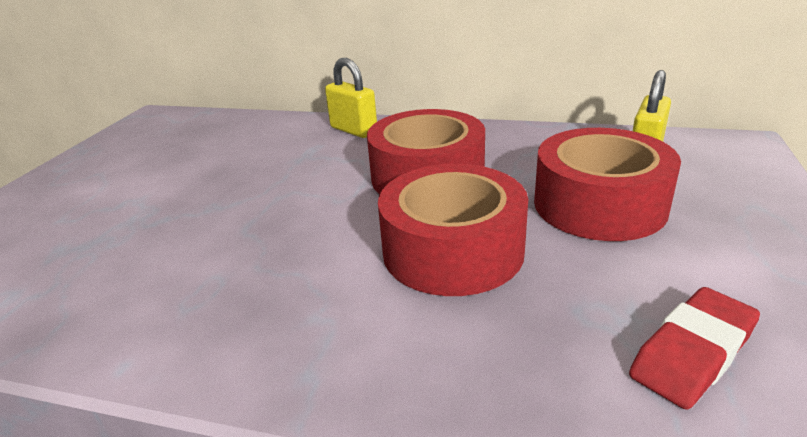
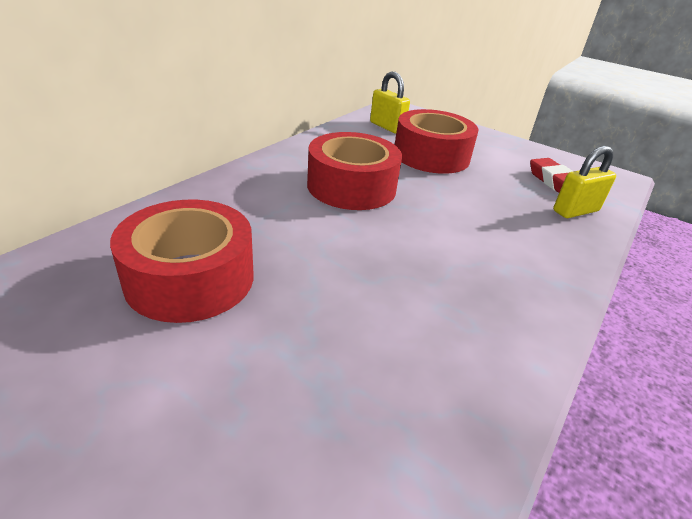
camera: 75 degrees left, 5 degrees up
yellow padlock [325,58,377,138] -> yellow padlock moved to [553,146,616,218]
red tape [378,164,528,296] -> red tape moved to [110,200,254,323]

